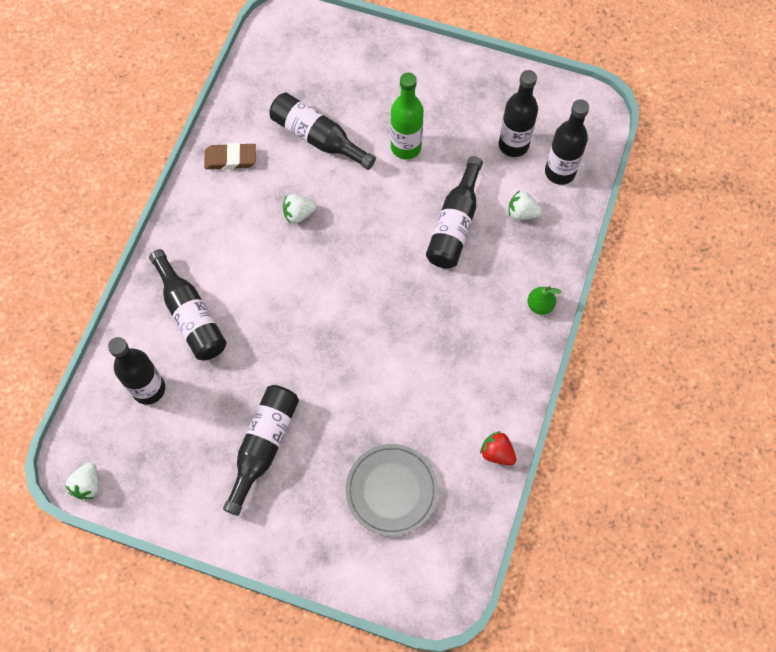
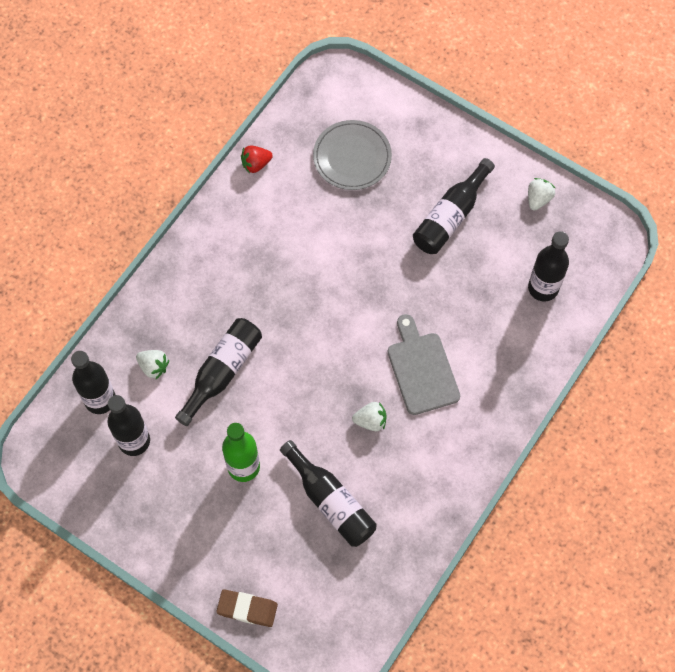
camera: 165 degrees left, 0 degrees up
white strawberry [65,462,99,500] -> white strawberry moved to [528,178,555,211]
black bottle [149,249,226,361] -> none
brown eraser [204,143,256,170] -> brown eraser moved to [216,589,278,627]
red strawberry [480,431,516,465] -> red strawberry turned 105 degrees clockwise [241,145,273,174]
green pear [527,286,561,315] -> none
none -> grey cutting board [388,314,460,415]

